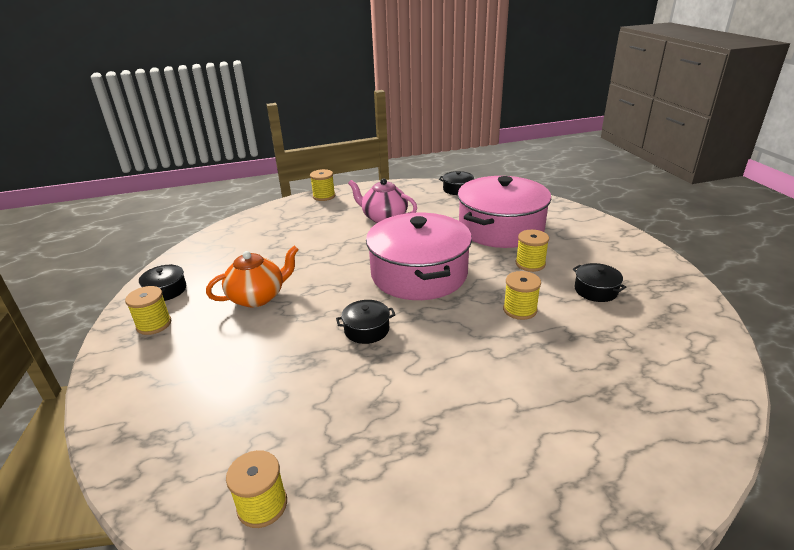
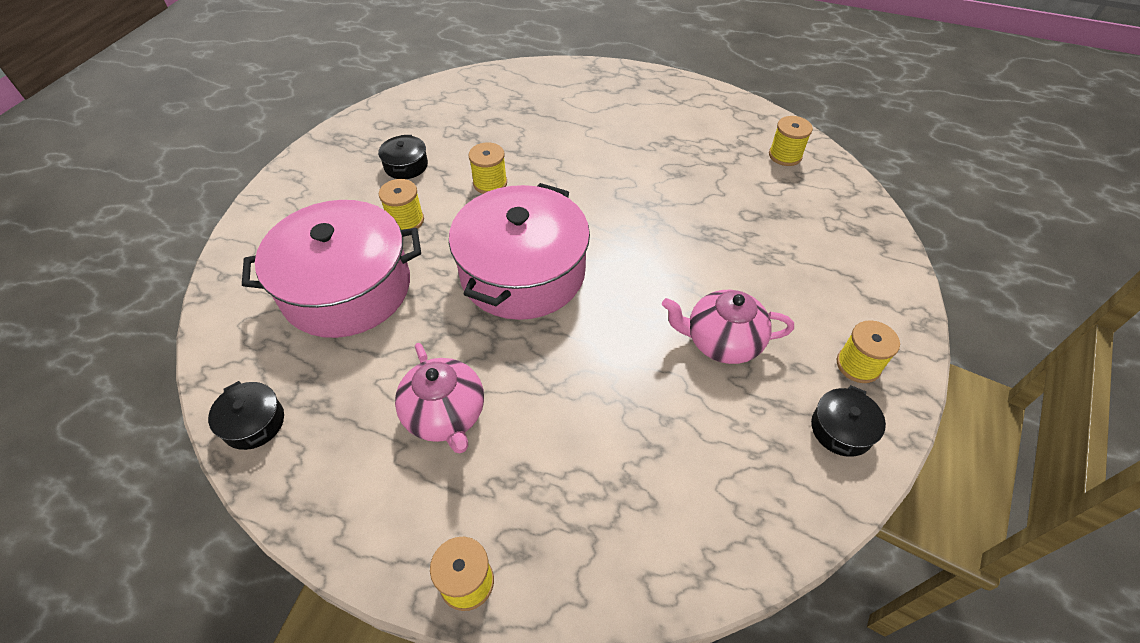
camera: 145 degrees left, 20 degrees up
orange teapot [206,246,299,307] -> pink teapot [662,290,794,364]
black pot [336,300,395,344] -> none

